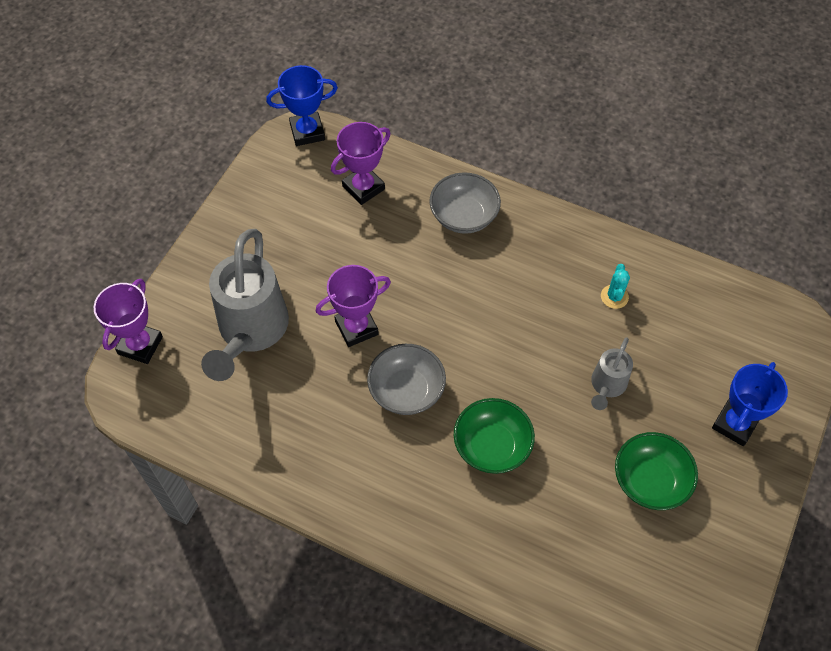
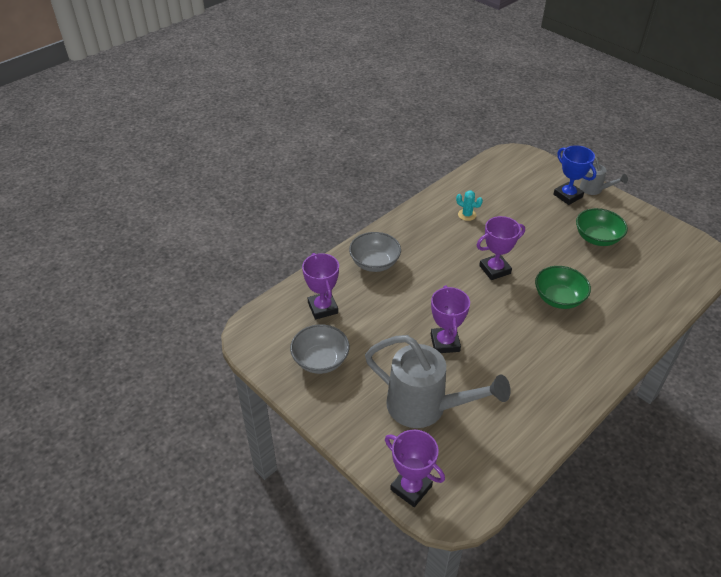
camera: 70 degrees left, 15 degrees down
blue trophy [266,65,338,146] -> none
grey bowl [367,344,446,415] -> grey bowl moved to [290,324,350,374]
grey watering can [591,337,633,410] -> grey watering can moved to [580,156,628,195]
none -> purple trophy [477,216,525,280]

